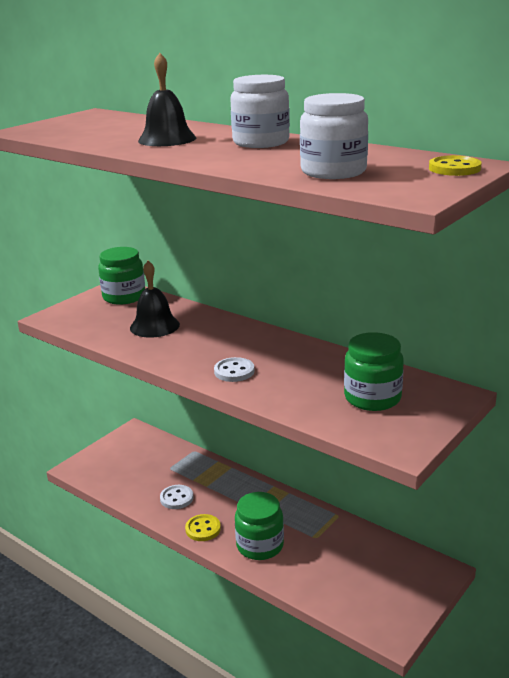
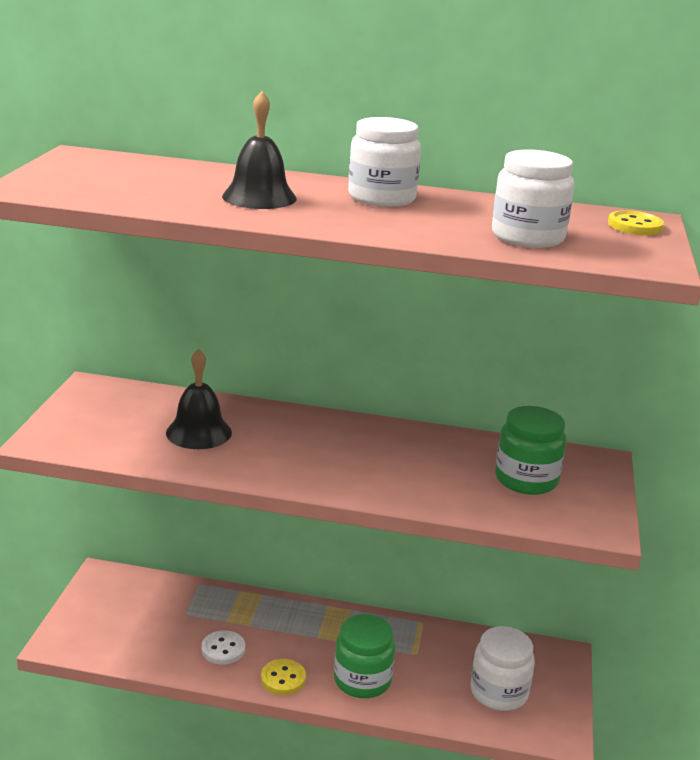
camera: 30 degrees left, 0 degrees up
green jar [98,247,145,305] -> none
white button [214,357,255,382] -> none
none -> white jar [470,626,535,711]

